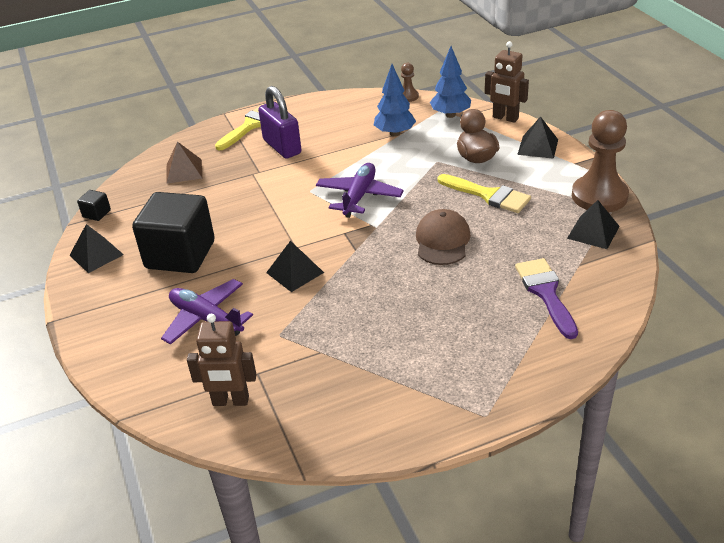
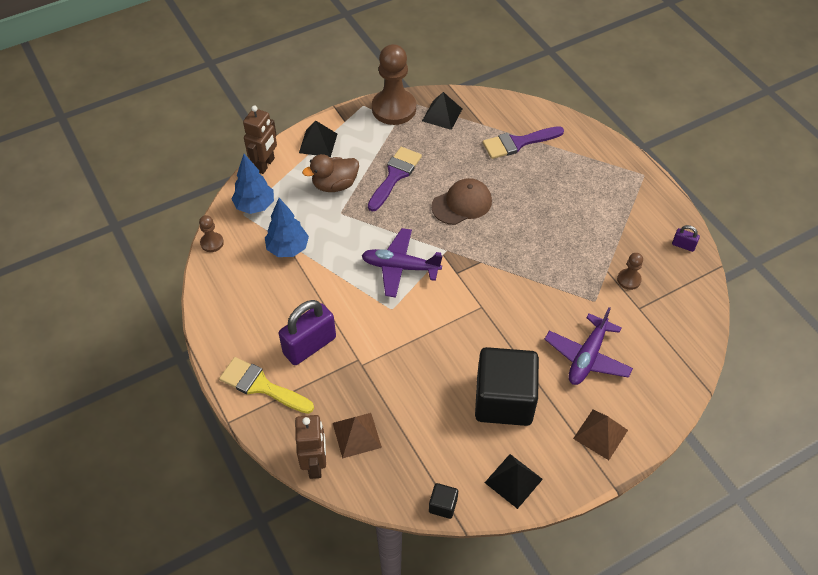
camera: 100 degrees left, 15 degrees up
brown robot [187,314,257,406] -> brown robot moved to [295,415,326,479]
black pyramid [266,241,324,292] -> none
brown cap [416,209,471,265] -> brown cap turned 150 degrees clockwise [431,178,492,225]
yellow brush [437,174,531,213] -> purple brush [368,147,422,211]
none -> brown pyramid [573,409,628,460]
none -> brown pawn [617,253,643,290]
none -> purple padlock [672,225,700,252]

